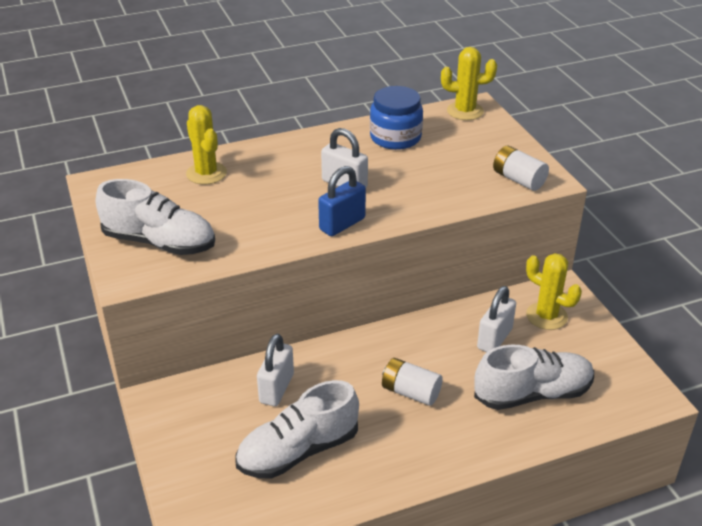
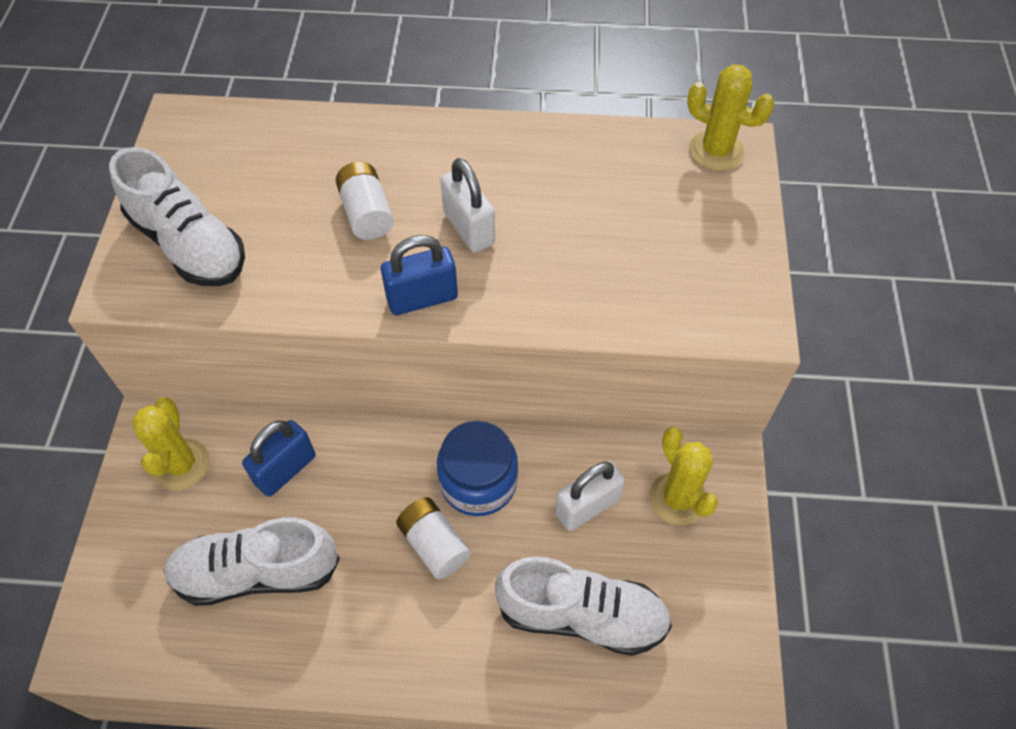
camera: 25 degrees right, 20 degrees up
yellow cactus [186,105,227,185] -> yellow cactus moved to [131,397,210,490]
white padlock [257,334,294,406] -> blue padlock [242,420,315,497]
blue jar [370,86,423,150] -> blue jar moved to [437,421,518,516]
white battery [493,146,549,191] -> white battery moved to [336,162,394,240]

